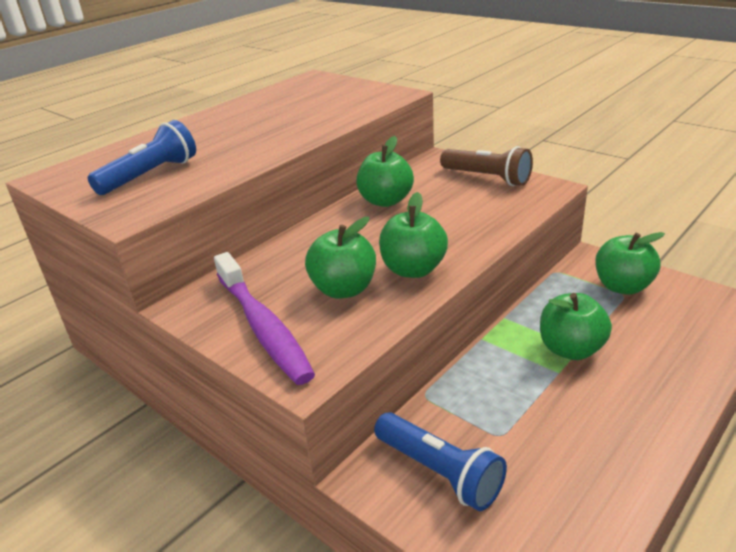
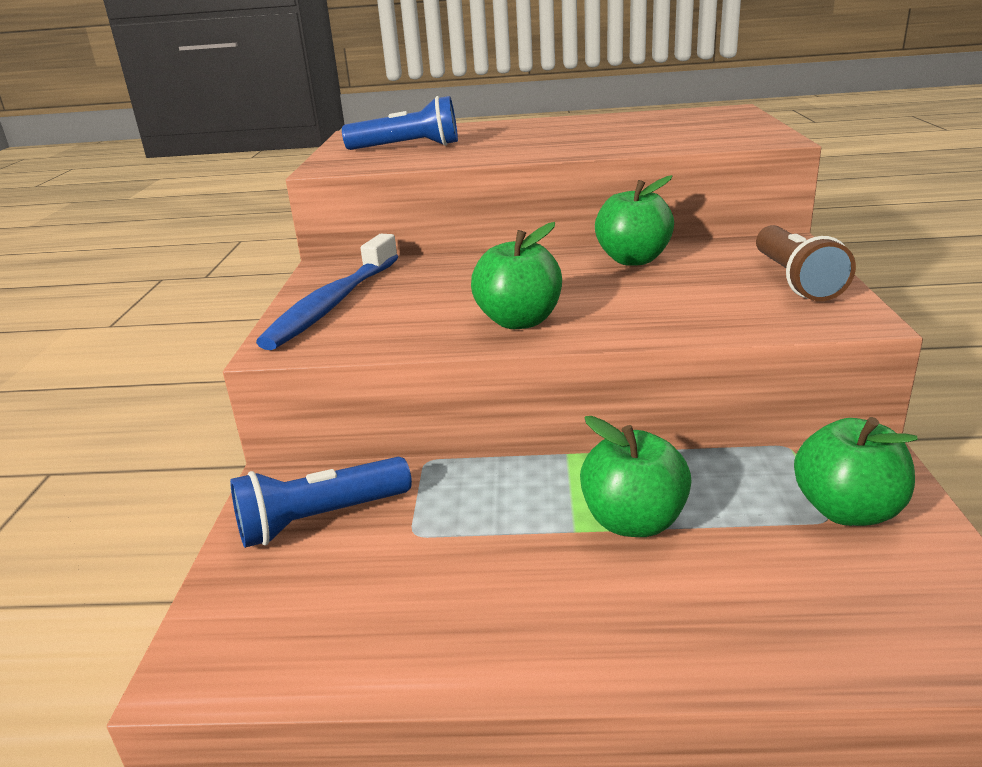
camera: 50 degrees right, 5 degrees down
purple toothbrush [214,252,315,385] -> blue toothbrush [256,234,398,350]
green apple [305,217,376,299] -> none
blue flashlight [374,412,507,511] -> blue flashlight turned 60 degrees clockwise [230,457,412,548]

